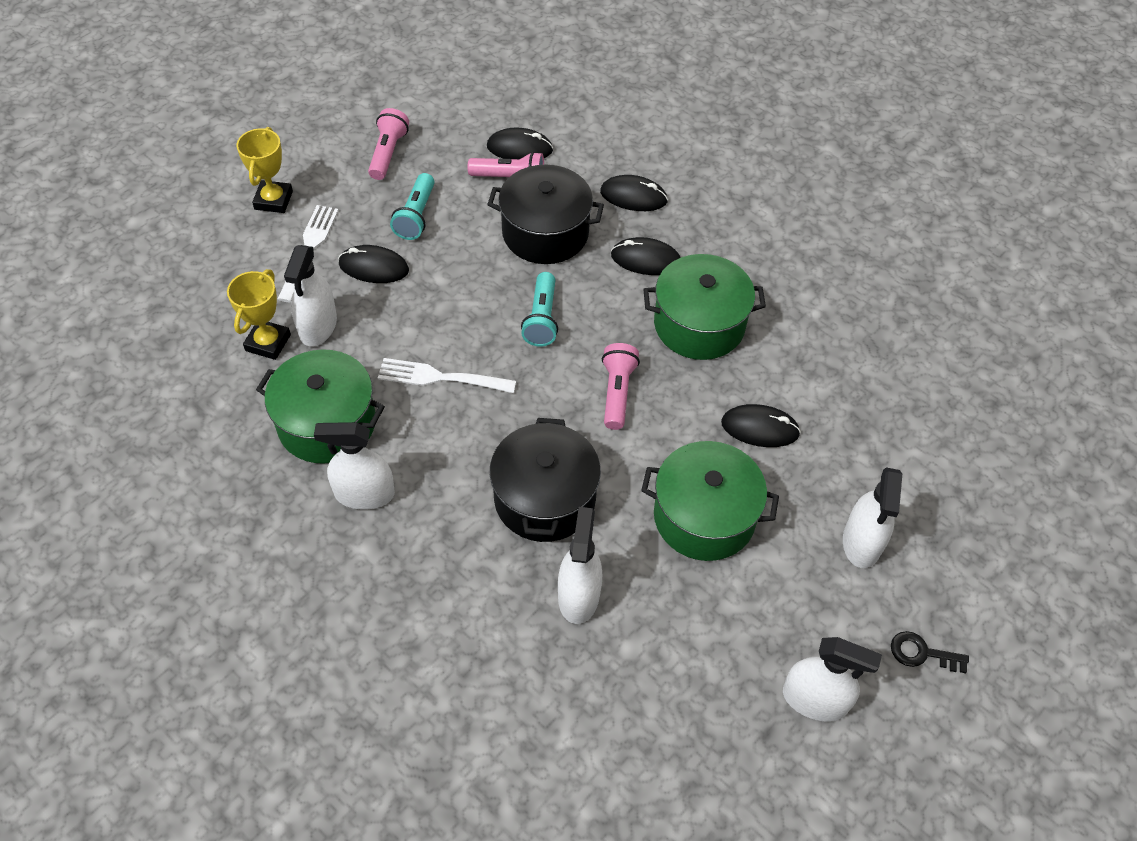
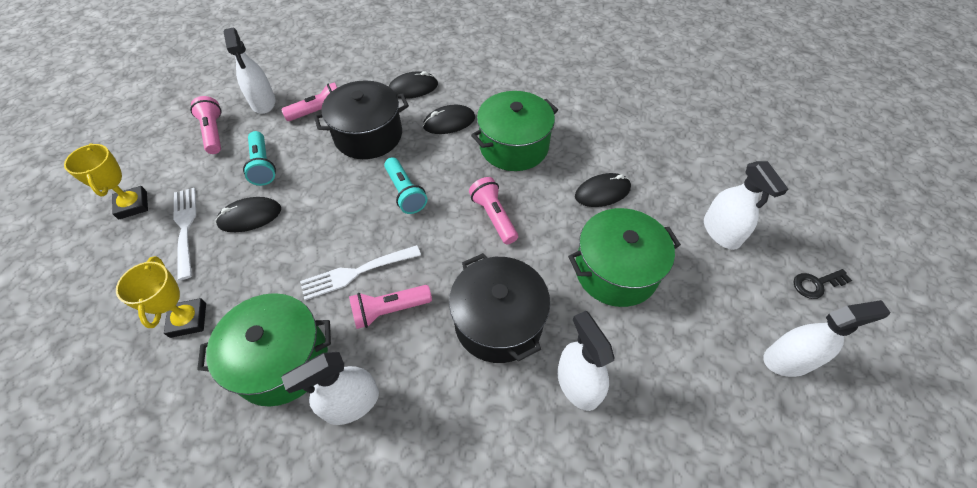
camera: 30 degrees left, 0 degrees up
white spray bottle [284,245,337,346] -> white spray bottle moved to [224,27,276,114]
black mouse [487,128,553,159] -> none
none -> pink flashlight [349,285,432,329]

